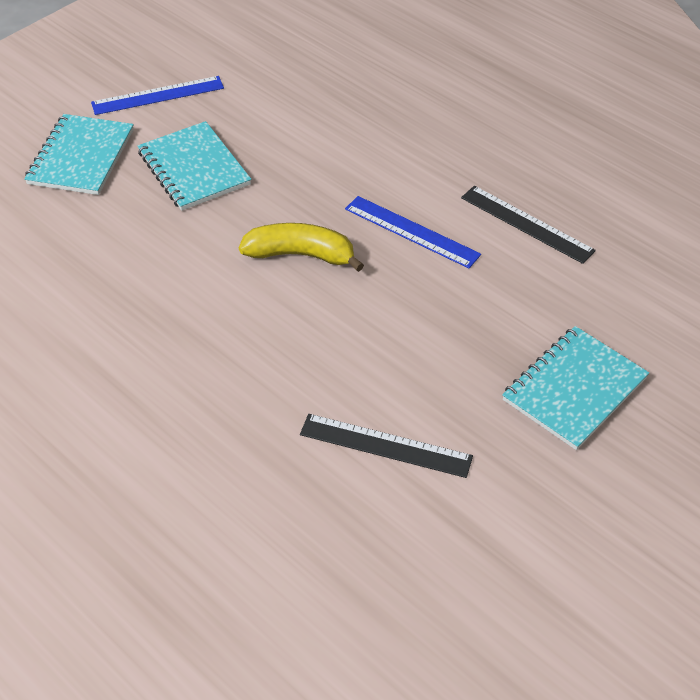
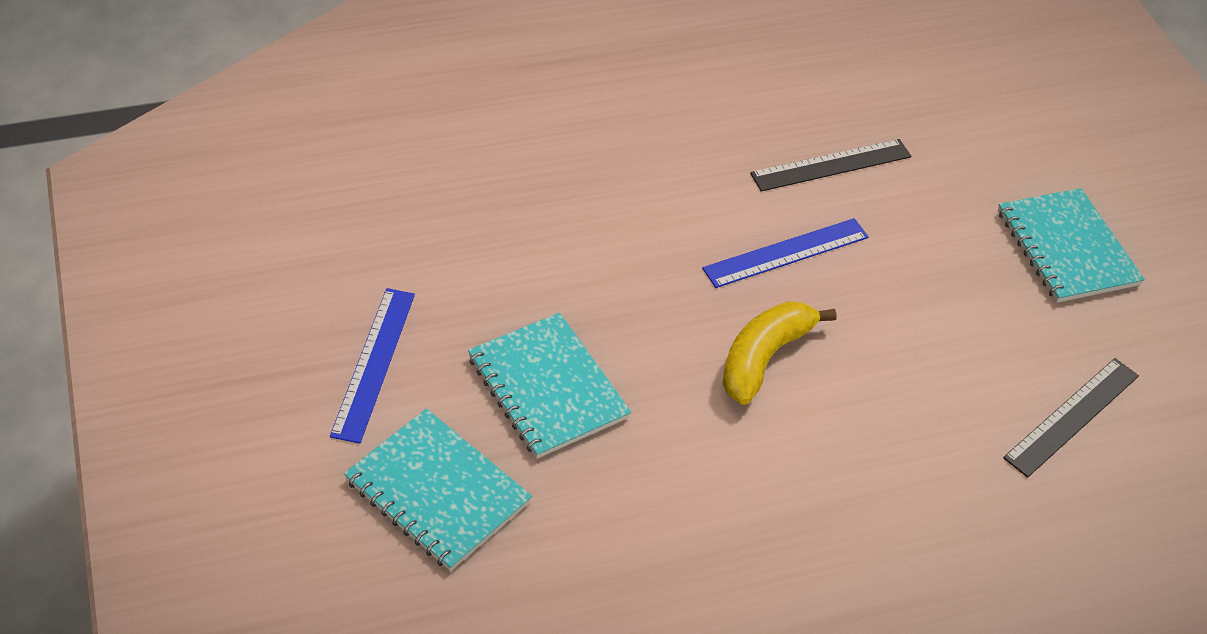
camera: 65 degrees left, 0 degrees up
turquoise notebook [138,121,251,211] -> turquoise notebook turned 60 degrees clockwise [468,313,631,459]

